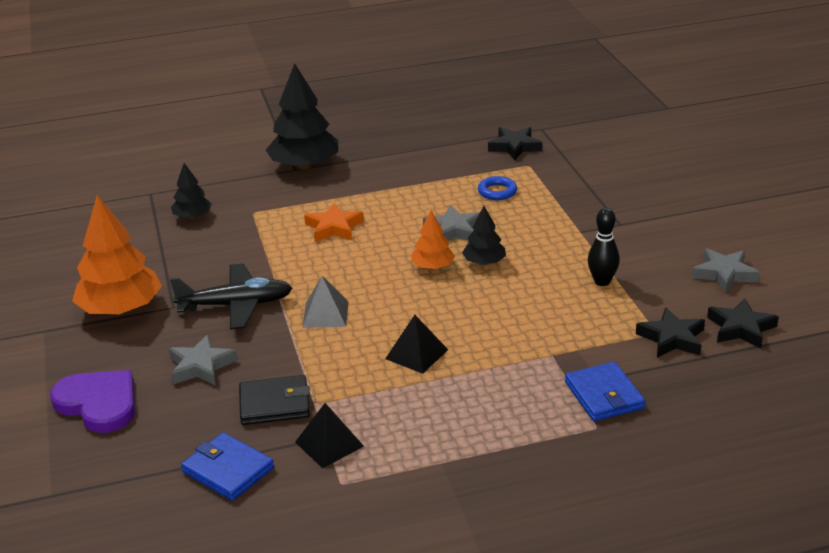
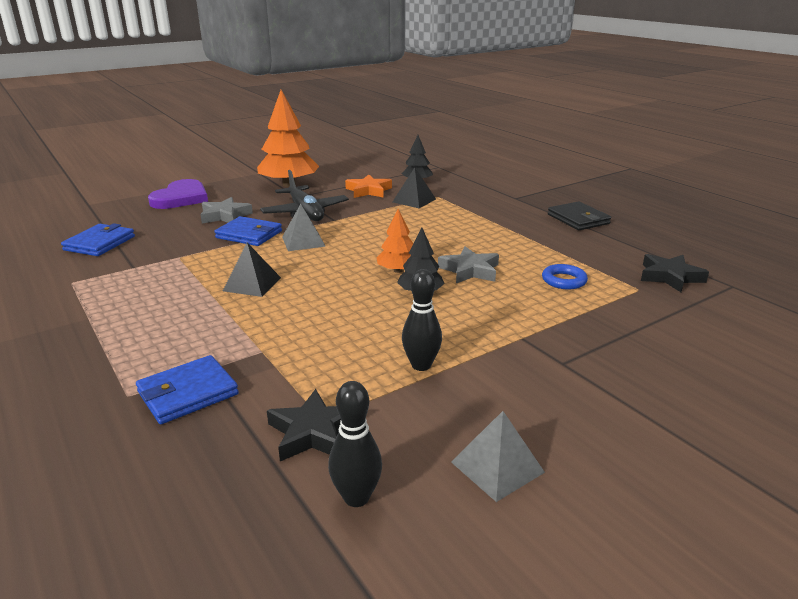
camera: 70 degrees right, 5 degrees down
black wallet [239,375,310,425] -> black wallet moved to [548,201,611,230]
black tree [266,63,338,170] -> none
black pyramid [295,403,364,468] -> black pyramid moved to [393,167,436,208]
orange star [304,203,364,242] -> orange star moved to [345,174,392,198]
grey star [692,248,760,293] -> grey pyramid [451,411,545,502]
black star [707,299,779,348] -> black bowling pin [328,381,382,507]
none -> blue wallet [215,216,282,246]

